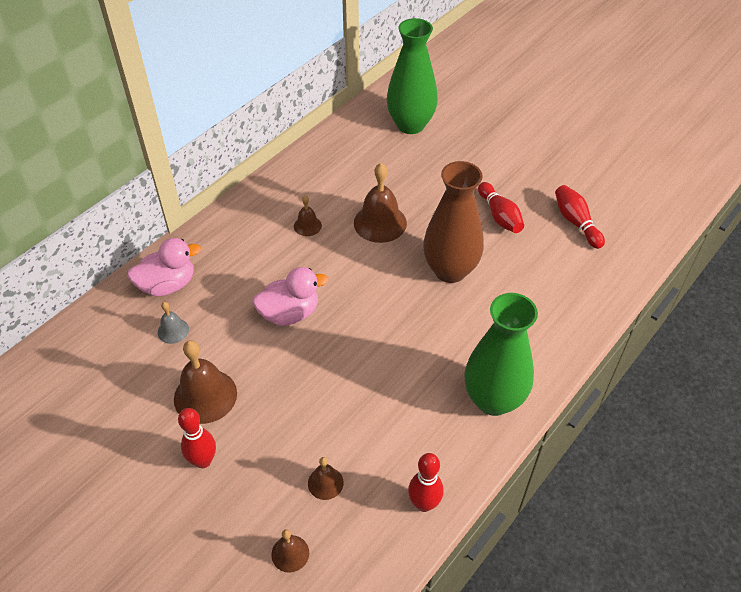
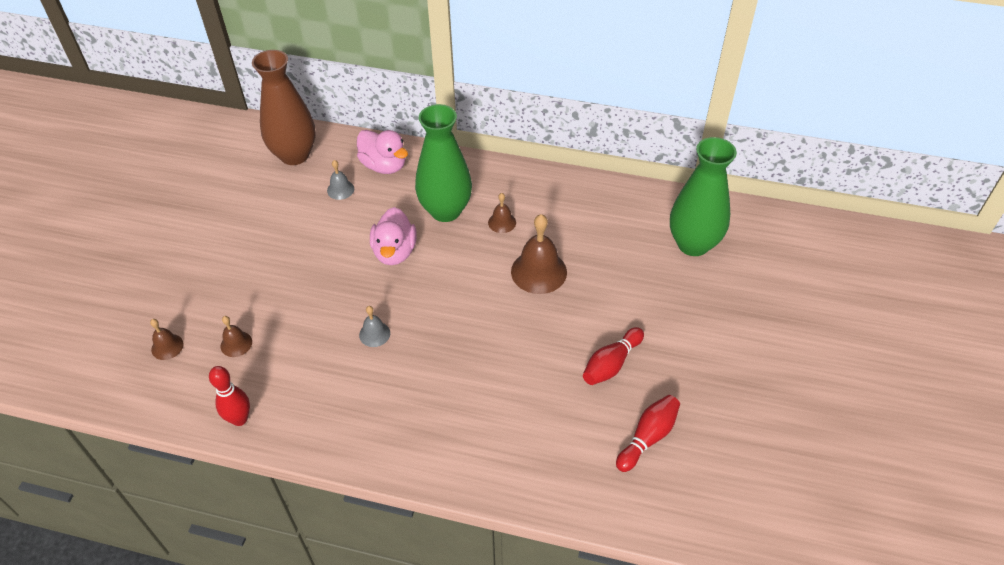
camera: 65 degrees right, 0 degrees up
brown bell [174,340,237,424] -> none
red bowling pin [178,408,216,468] -> none
pink duck [252,267,328,326] -> pink duck turned 45 degrees clockwise [370,207,417,265]
brown vase [423,161,484,283] -> brown vase moved to [252,50,316,165]
green vase [464,293,538,416] -> green vase moved to [415,104,472,222]
none -> grey bell [359,306,390,347]

